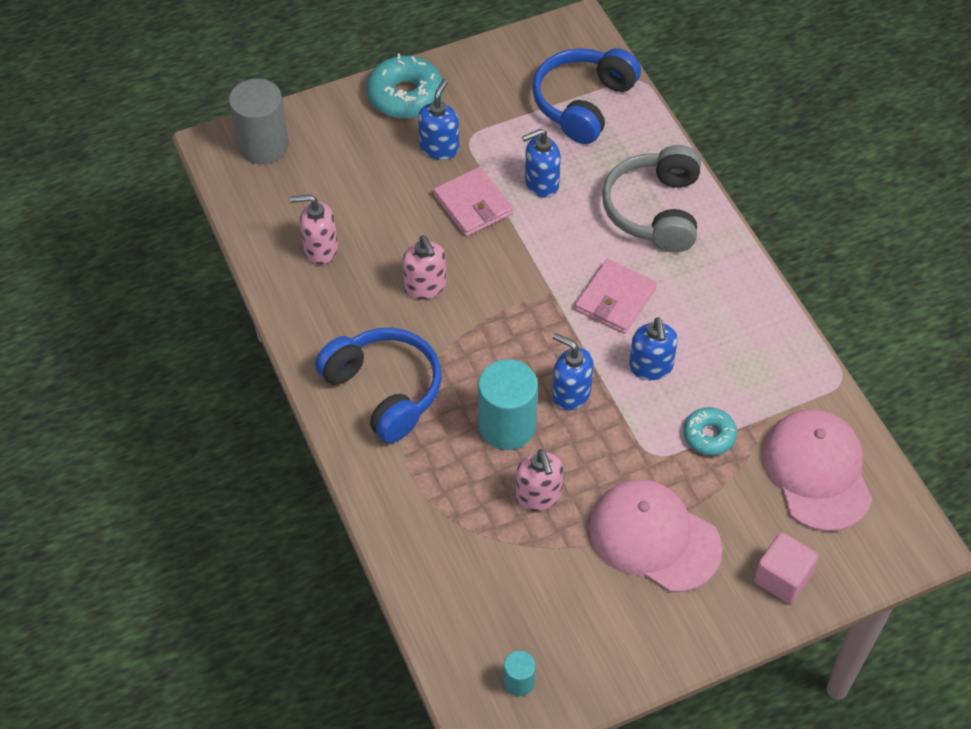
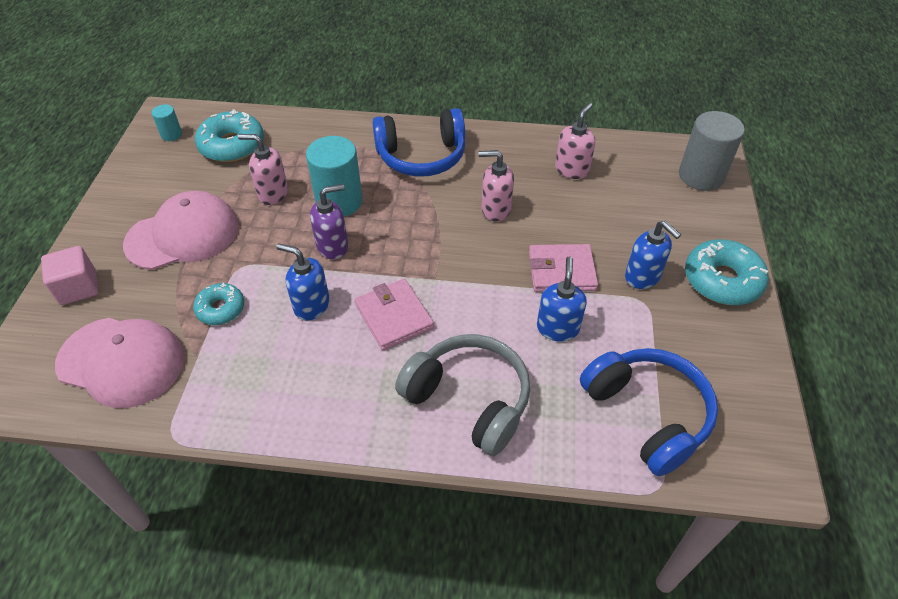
camera: 120 degrees right, 5 degrees down
blue soap dispenser [552,333,594,410] -> purple soap dispenser [310,184,348,259]
none -> turquoise donut [195,109,264,162]

